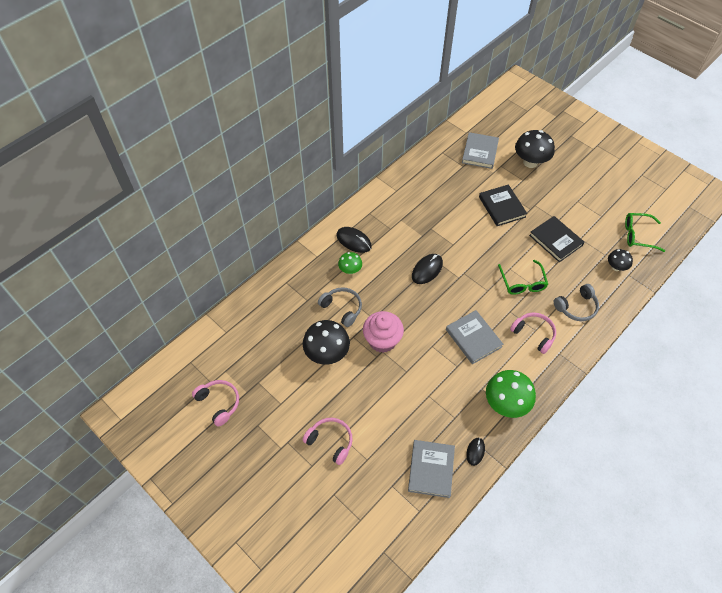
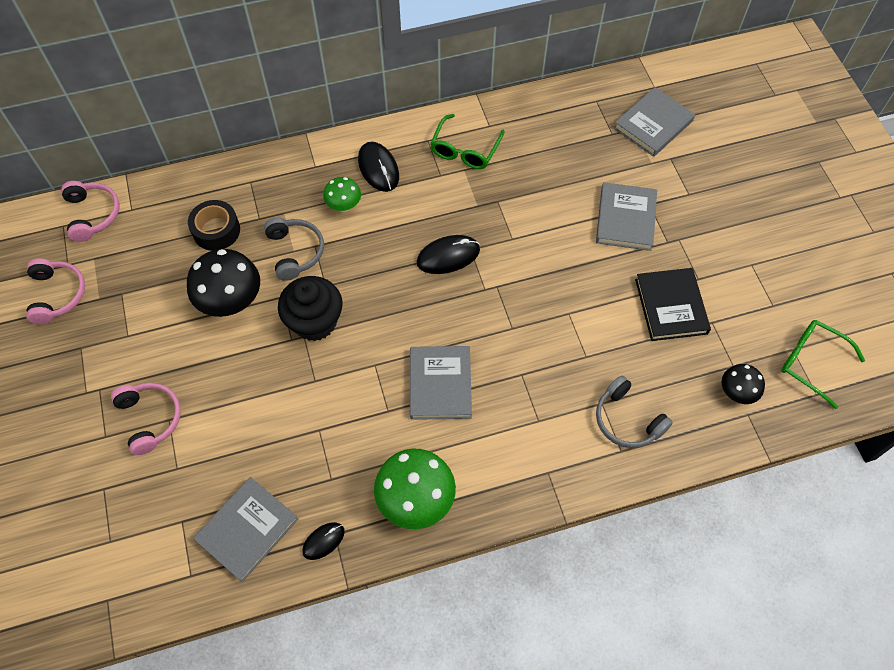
camera: 30 degrees right, 5 degrees up
pink cupcake [363,311,404,353] -> black cupcake [278,276,343,341]
black book [479,184,527,226] -> grey book [596,182,657,251]
green glasses [498,260,548,295] -> green glasses moved to [430,114,505,169]
pink headphones [510,313,556,354] -> pink headphones moved to [61,181,119,242]
black mushroom [515,130,555,168] -> none
grey headphones [554,284,599,321] -> grey headphones turned 45 degrees clockwise [596,375,673,448]
none -> black tape [188,200,240,251]

